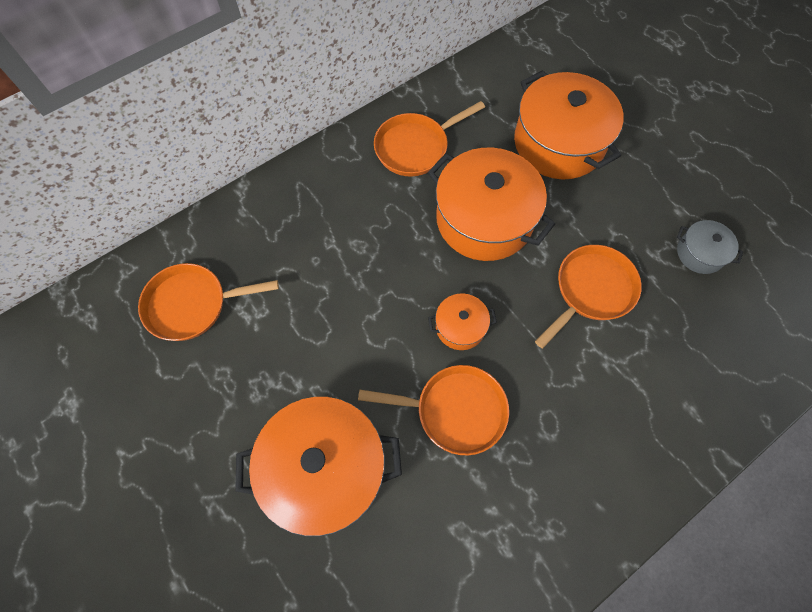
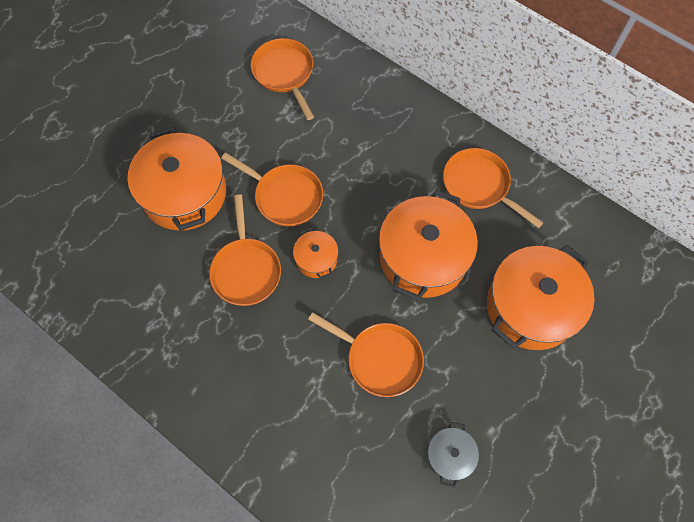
camera: 75 degrees right, 0 degrees up
none -> orange pan [221,152,323,227]

